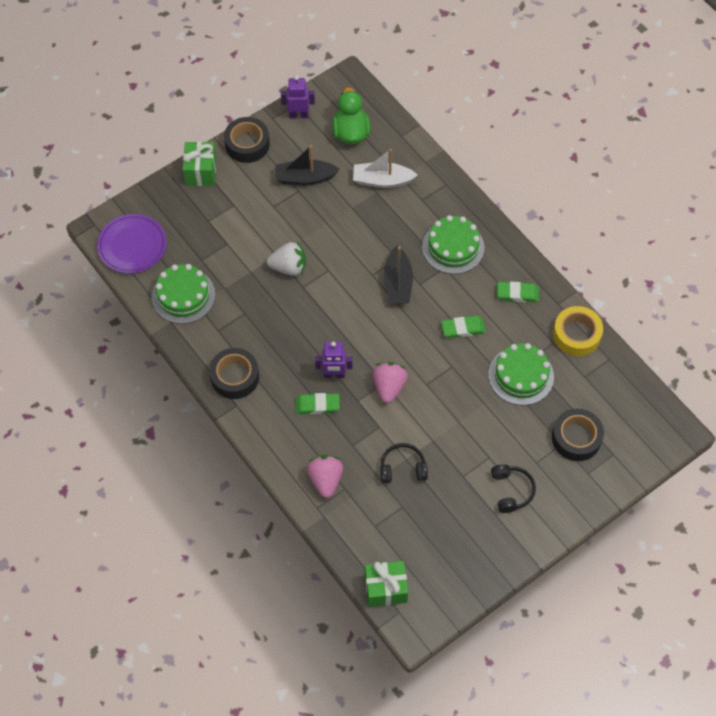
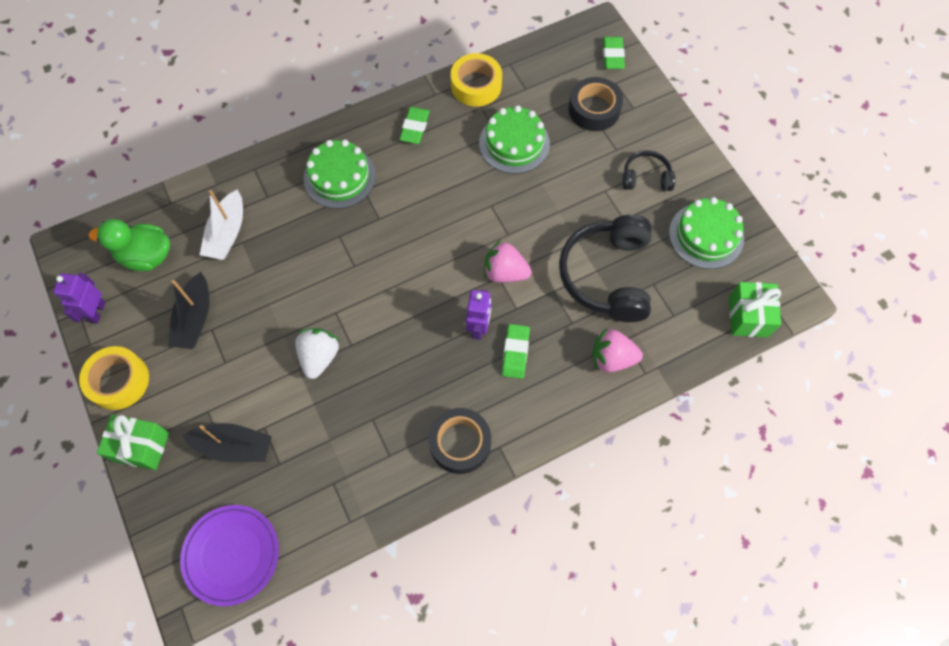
camera: 80 degrees left, 5 degrees up
green cake [152,264,215,324] -> green cake moved to [669,197,744,269]
black tape [224,117,270,163] -> yellow tape [79,346,149,410]
black headphones [380,443,428,483] -> black headphones [559,215,652,322], size x1.95
black boat [384,246,413,304] -> black boat moved to [182,423,272,462]
green eraser [441,316,486,338] -> green eraser moved to [603,37,625,69]

